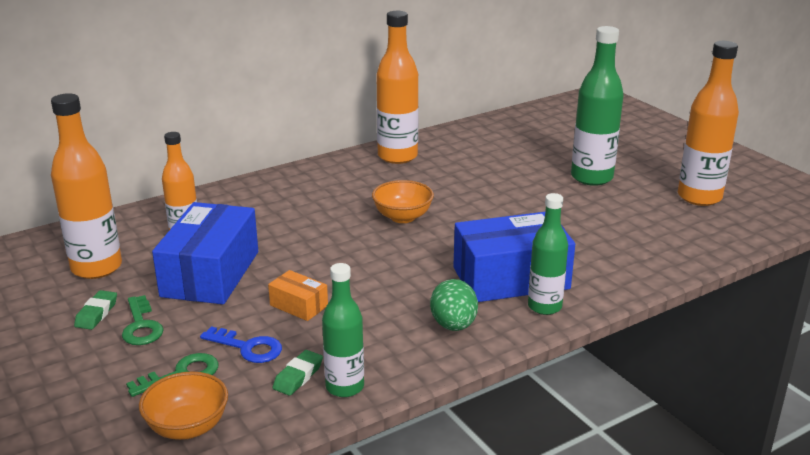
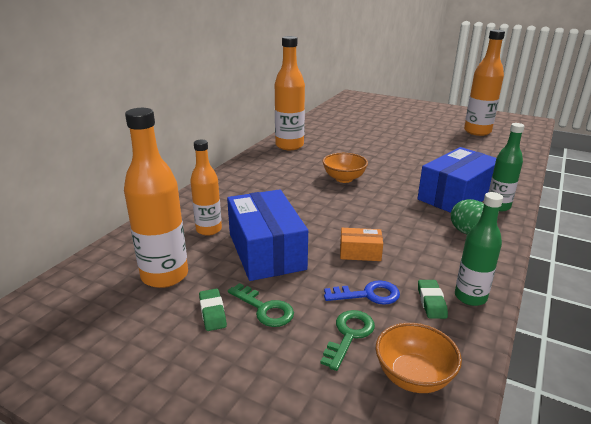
camera: 30 degrees left, 0 degrees up
green bottle [571,26,624,186] -> none

